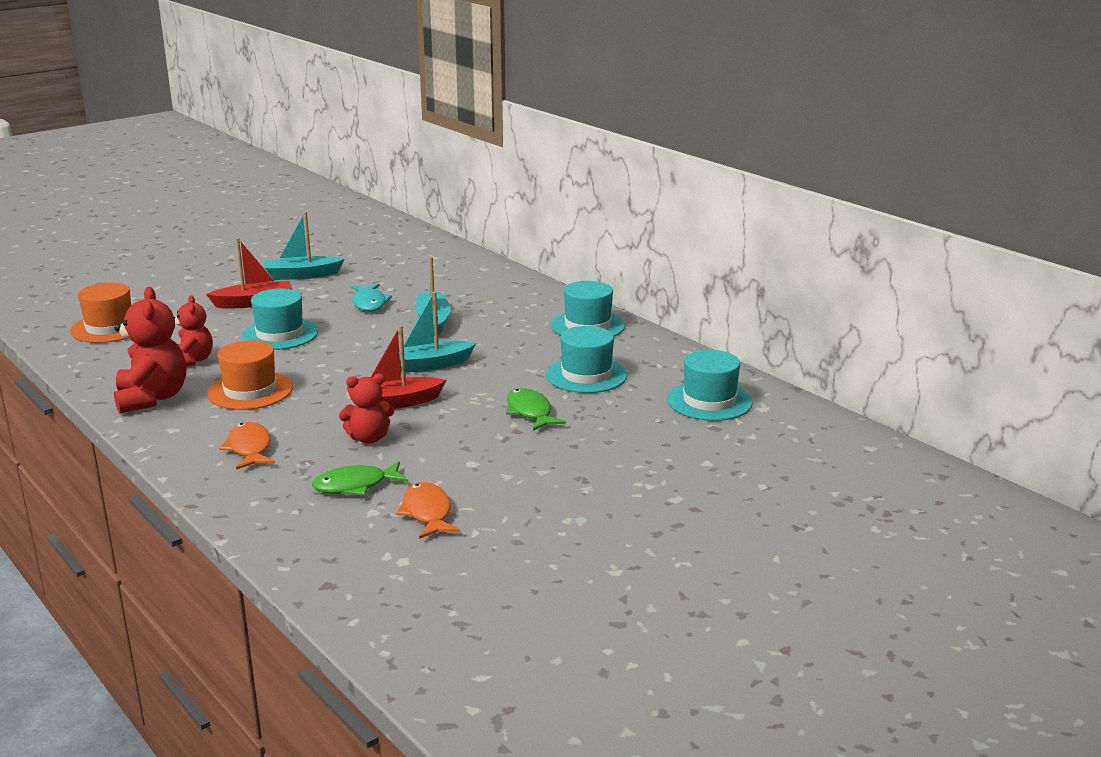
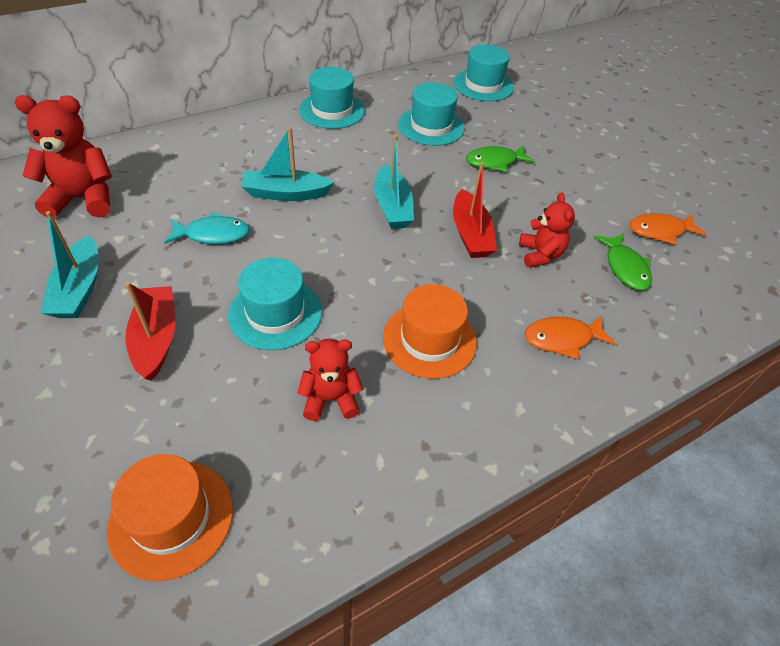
camera: 85 degrees left, 25 degrees up
red teddy bear [114,287,186,414] -> red teddy bear moved to [15,95,112,218]

